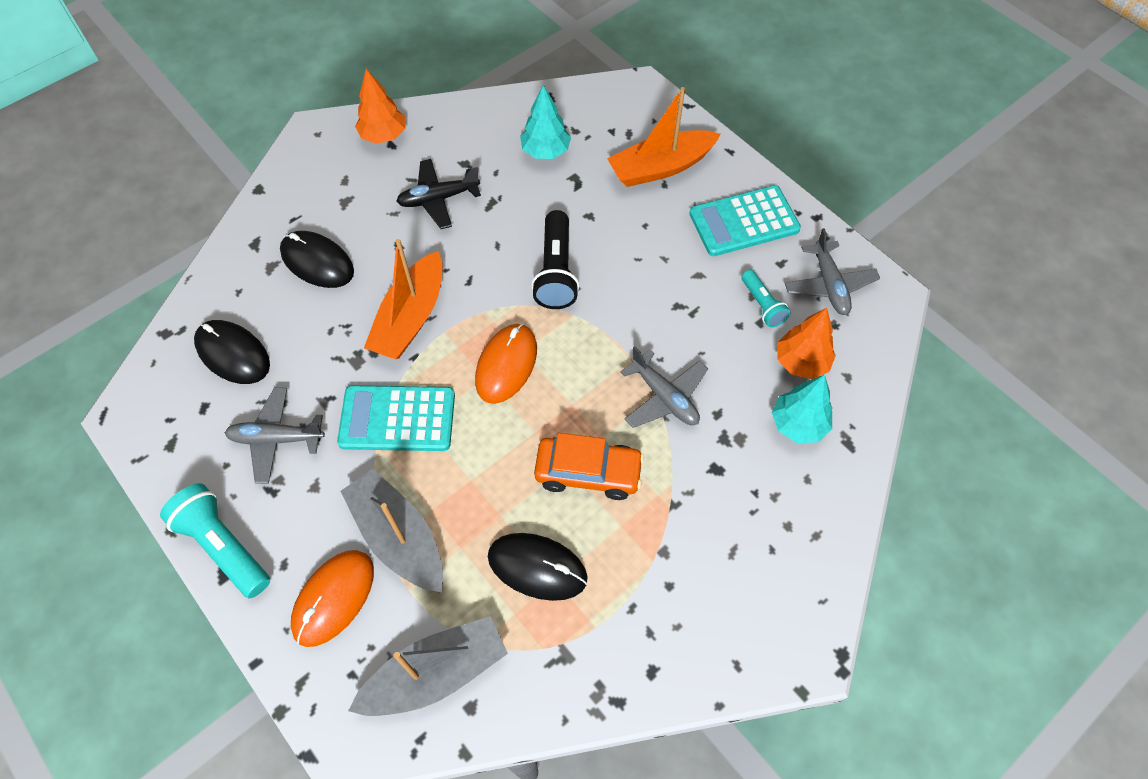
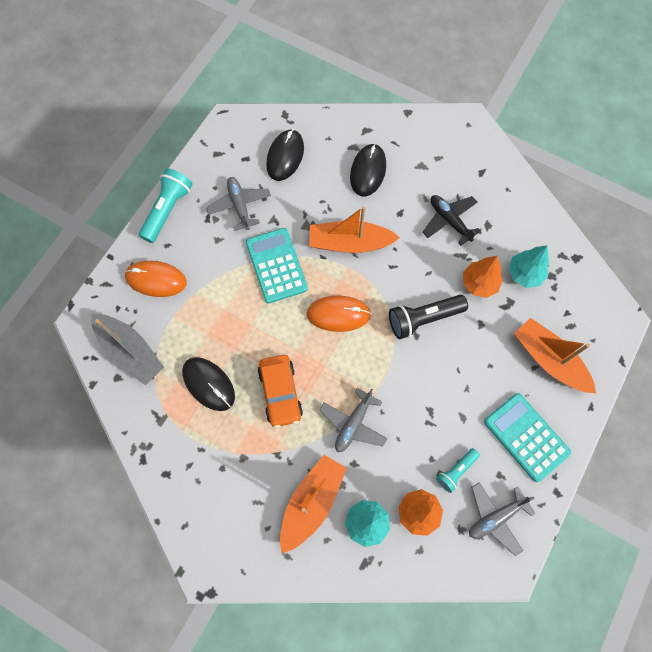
camera: 70 degrees right, 10 degrees up
grey boat [341,469,443,592] -> none
orange tree [355,68,405,144] -> orange tree moved to [463,256,503,298]
black mouse [488,533,588,601] -> black mouse turned 45 degrees counterclockwise [182,357,235,411]
none -> orange boat [280,455,347,553]

